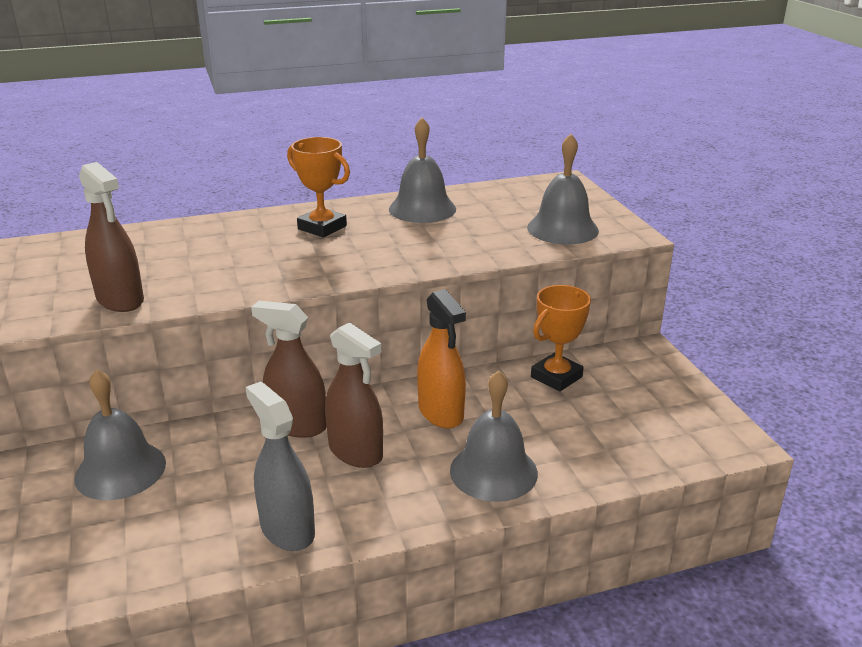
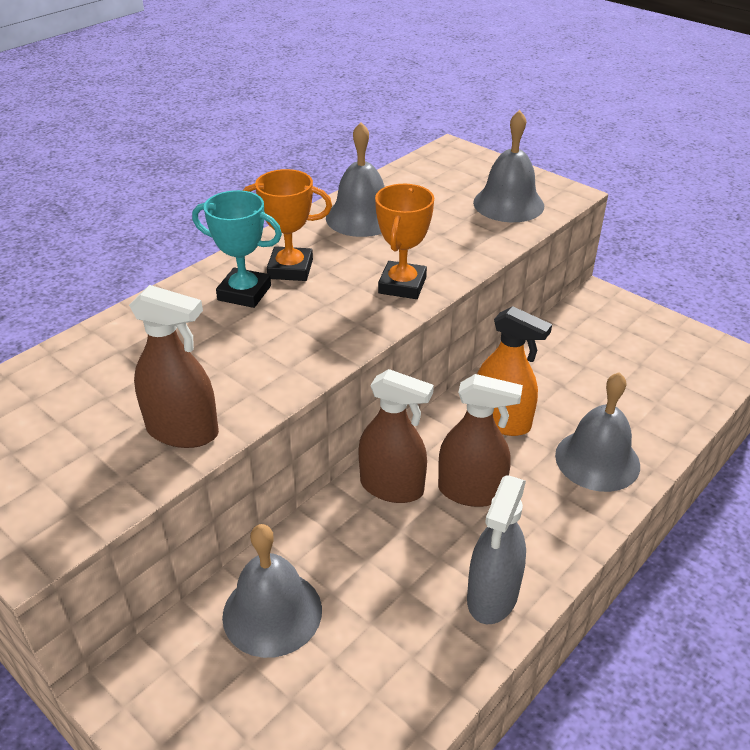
camera: 30 degrees left, 10 degrees up
grey spray bottle [246,381,315,551] -> grey spray bottle turned 90 degrees counterclockwise [467,475,526,624]
brown spray bottle [251,301,327,438] -> brown spray bottle turned 150 degrees counterclockwise [358,369,434,503]
orange trophy [531,285,591,392] -> orange trophy moved to [375,184,434,299]
none -> turquoise trophy [192,190,282,308]

